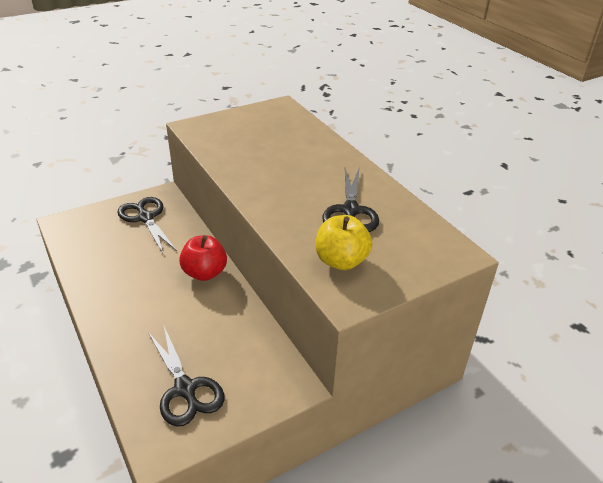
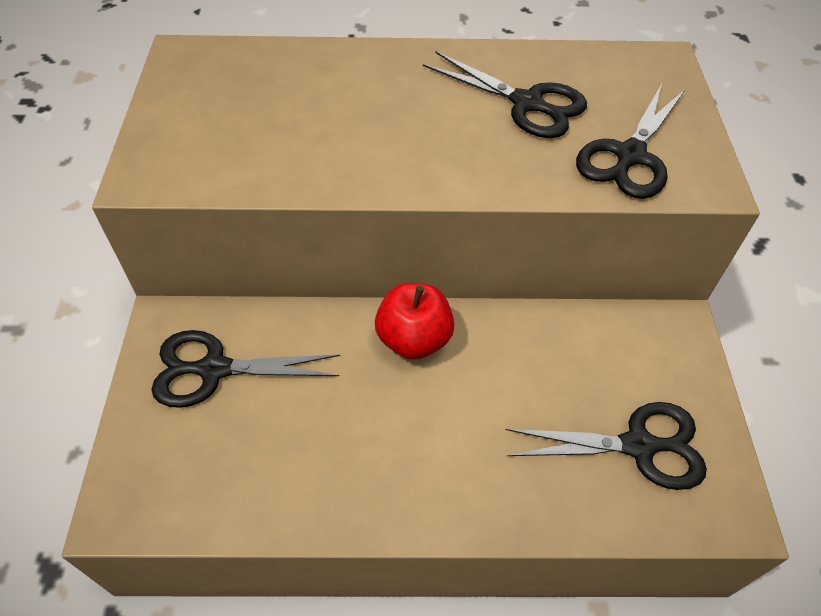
camera: 60 degrees left, 15 degrees up
yellow apple [316,215,372,270] -> black scissors [576,84,685,199]

